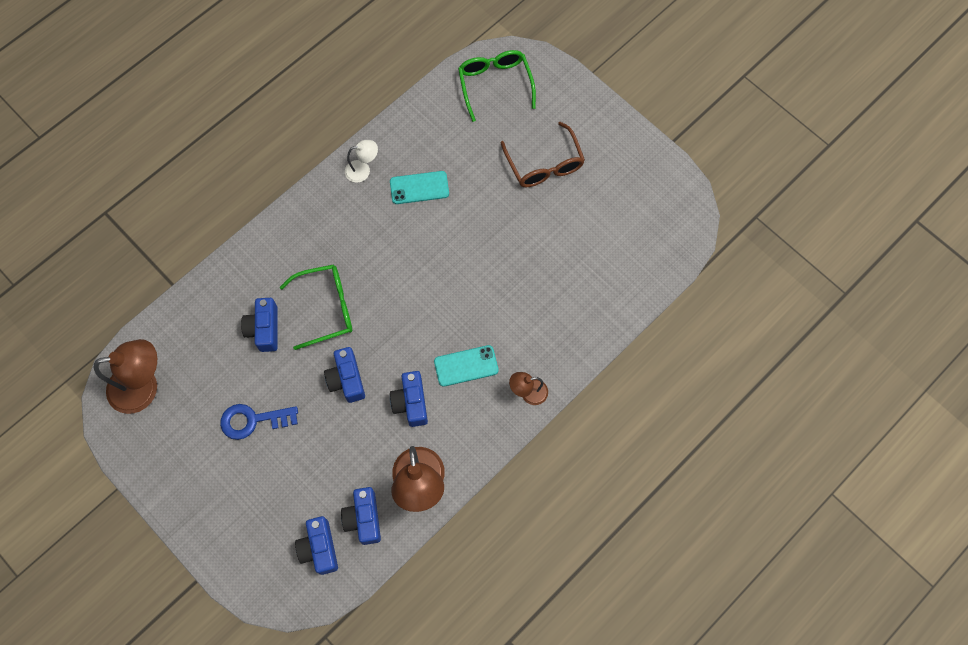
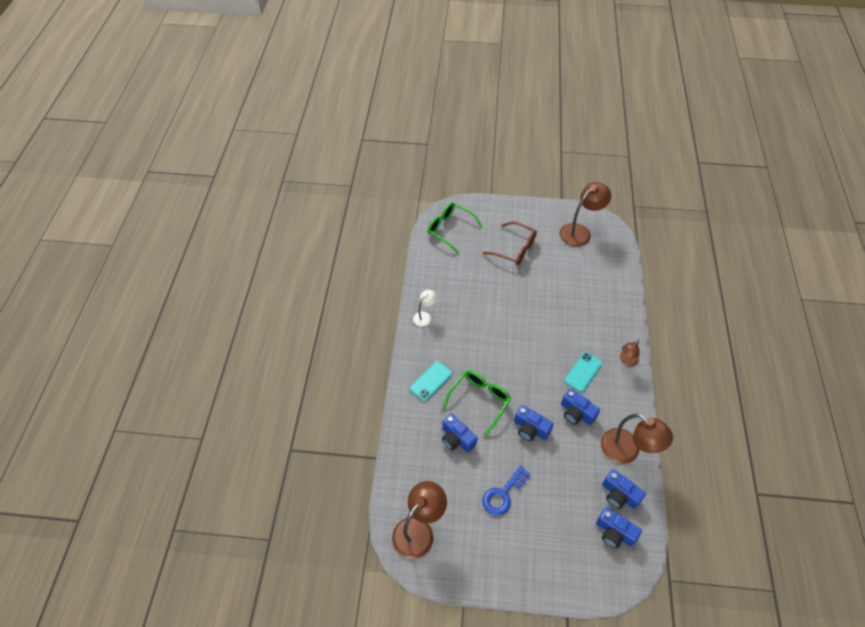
camera: 40 degrees left, 15 degrees down
turquoise phone [390,171,449,204] -> turquoise phone moved to [410,361,452,401]
none -> brown lamp [560,182,611,247]

